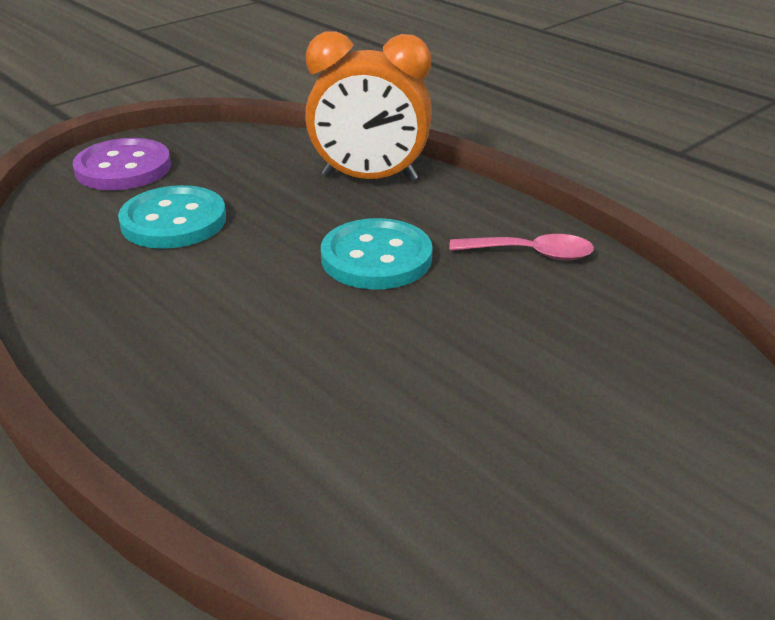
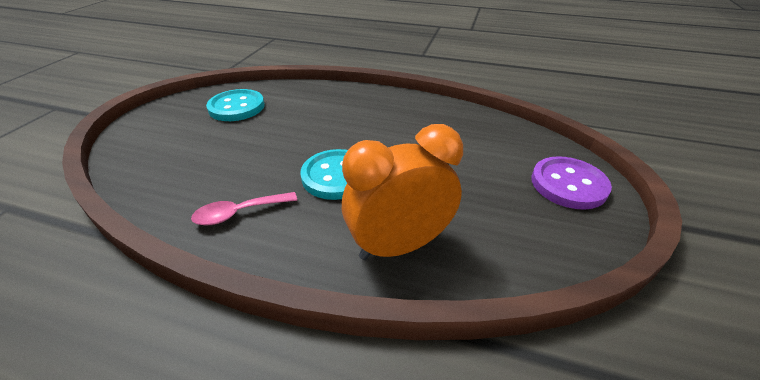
camera: 150 degrees right, 5 degrees up
turquoise button [118,185,226,249] -> turquoise button moved to [206,89,265,121]

